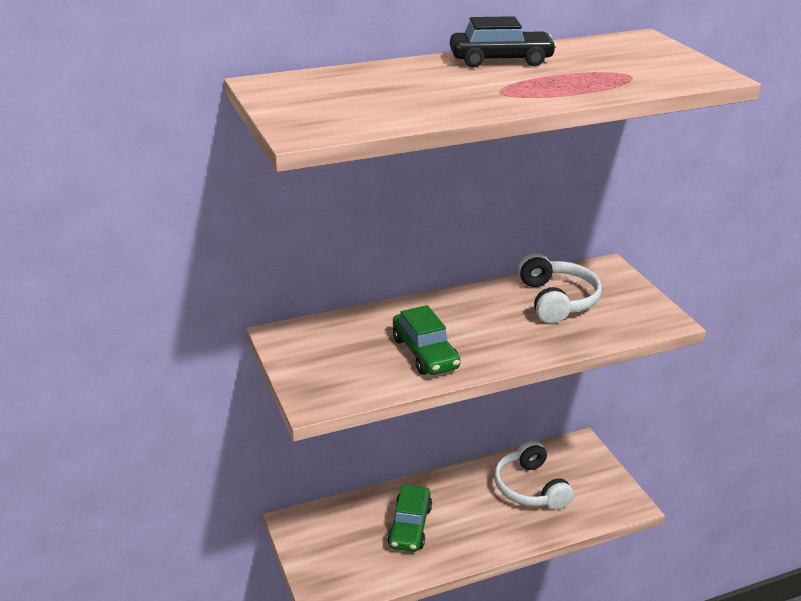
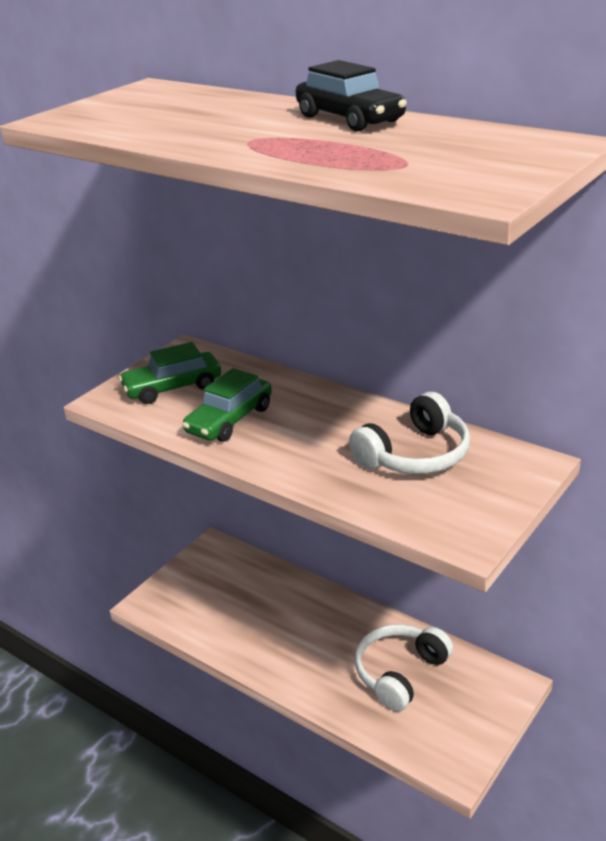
camera: 60 degrees right, 0 degrees up
green car [387,485,432,552] -> green car moved to [119,342,221,404]

